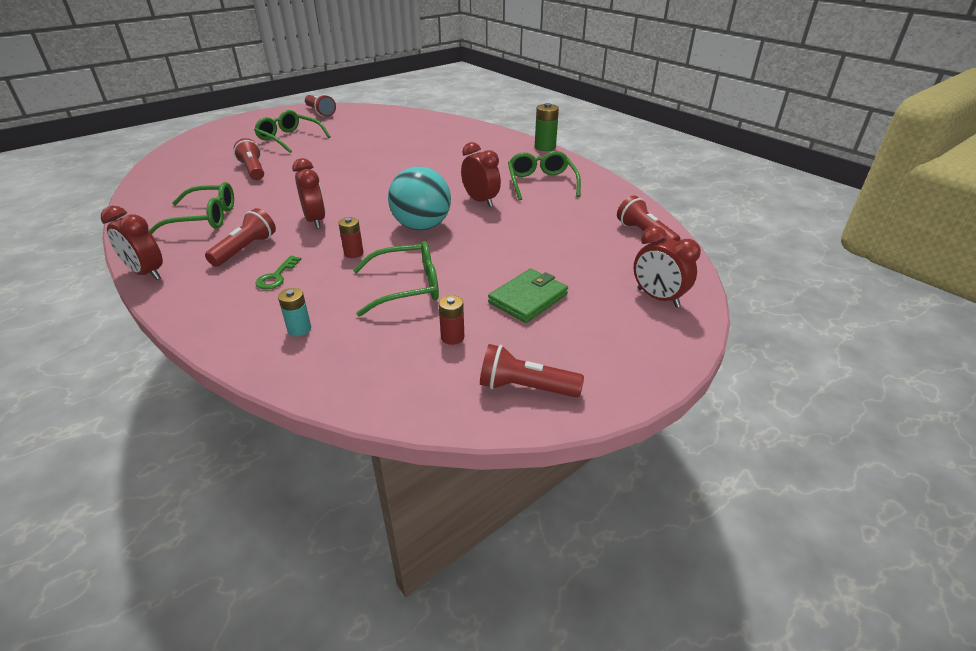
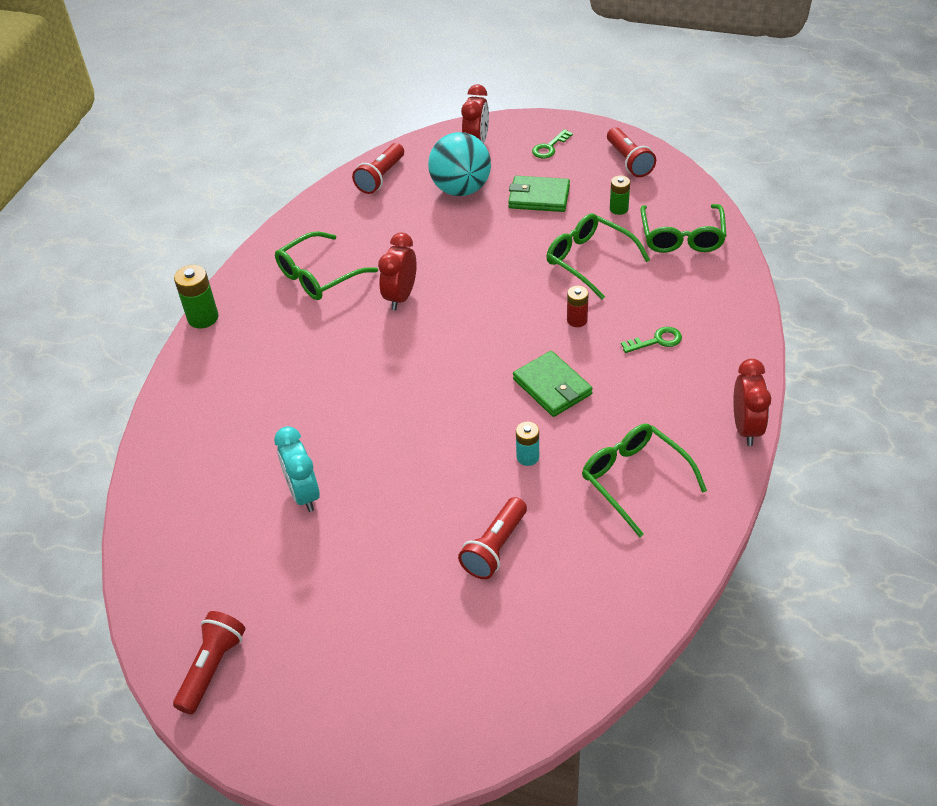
camera: 120 degrees left, 10 degrees up
red flashlight [205,208,276,267] -> none
green glasses [254,110,331,153] -> green glasses moved to [640,204,726,253]
turquoise battery [278,288,311,336] -> turquoise battery moved to [516,421,539,466]
red clock [292,158,325,229] -> green wallet [513,351,593,417]
turquoise ball [388,166,451,230] -> turquoise ball moved to [428,132,491,196]
red battery [439,295,464,345] -> green battery [610,176,630,215]
none -> turquoise clock [274,426,320,512]
none -> green key [532,129,573,158]

